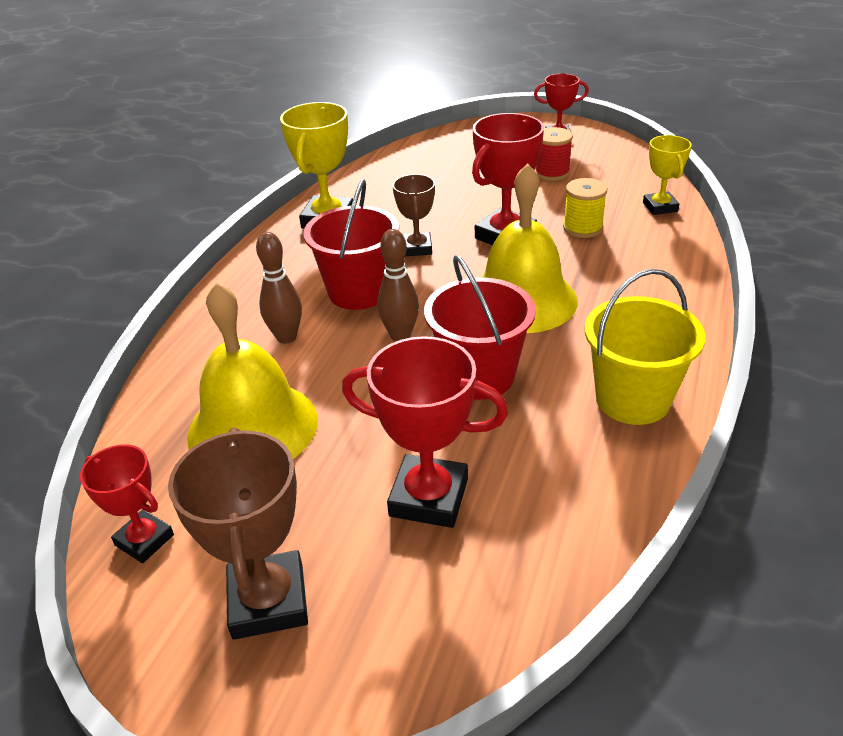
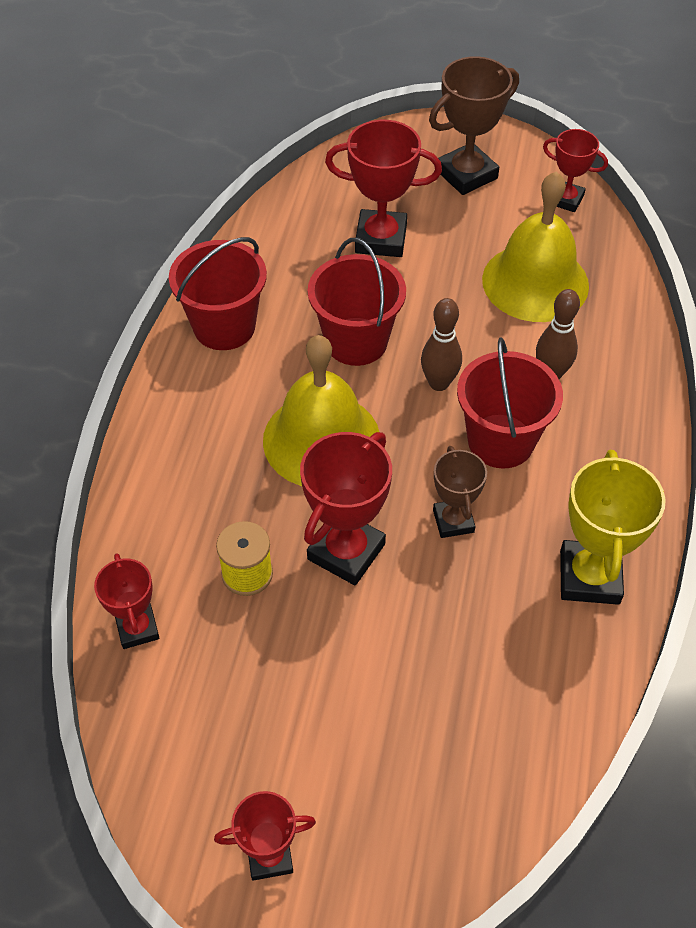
camera: 170 degrees right, 15 degrees up
brown trophy [168,427,308,640] -> brown trophy turned 75 degrees clockwise [429,56,519,195]
red spool [535,127,573,181] -> none
yellow bucket [584,269,706,425] -> red bucket [169,237,267,350]
yellow trophy [643,135,692,215] -> red trophy [94,553,159,649]

